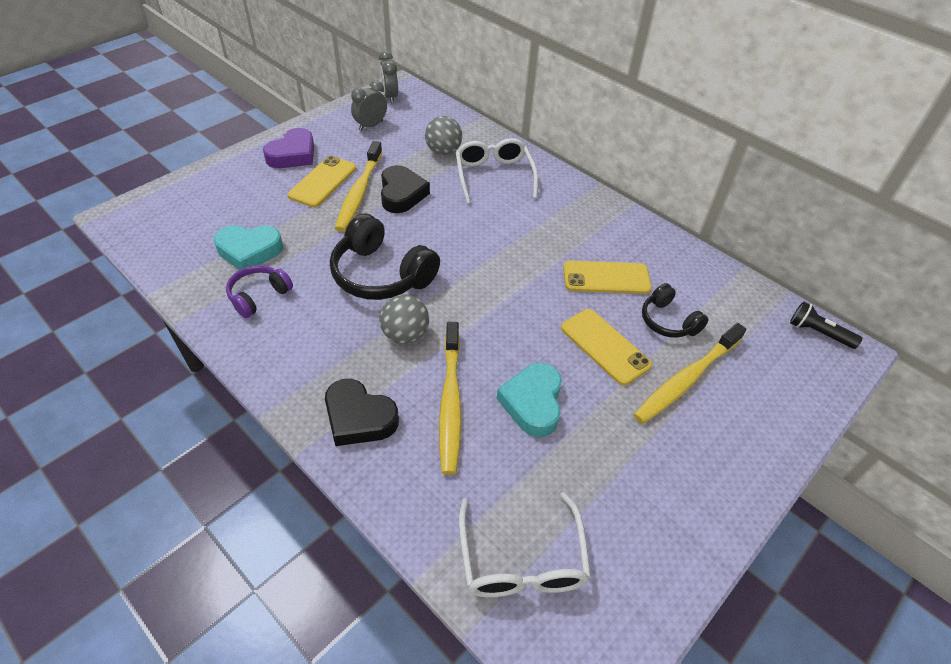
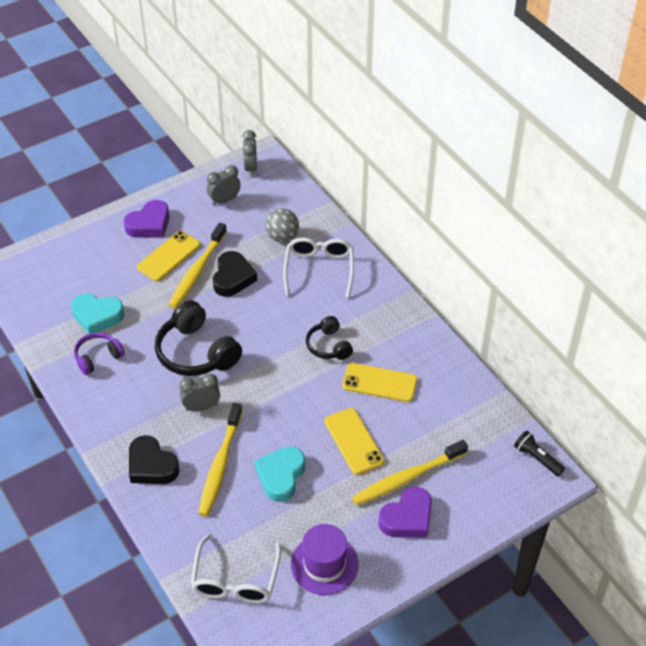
camera: 15 degrees right, 0 degrees up
grey ball [379,294,429,344] -> grey clock [179,374,220,411]
black headphones [642,283,709,338] -> black headphones moved to [306,316,353,360]
none -> purple hat [291,524,358,595]
none -> purple heart [378,487,432,537]

